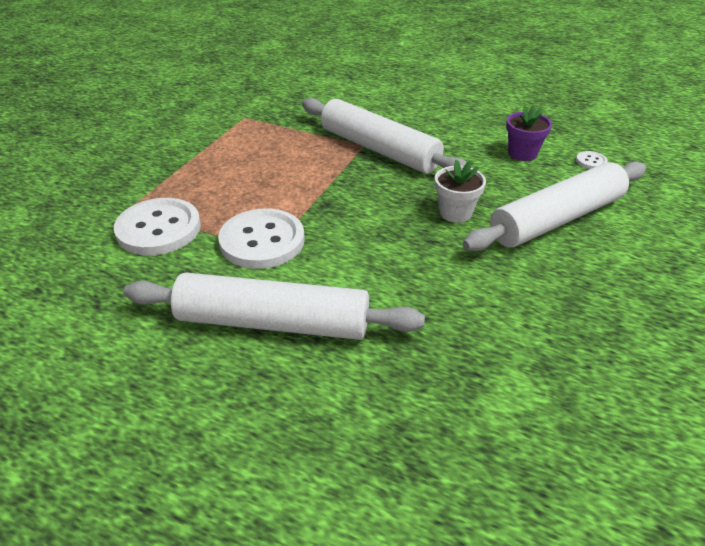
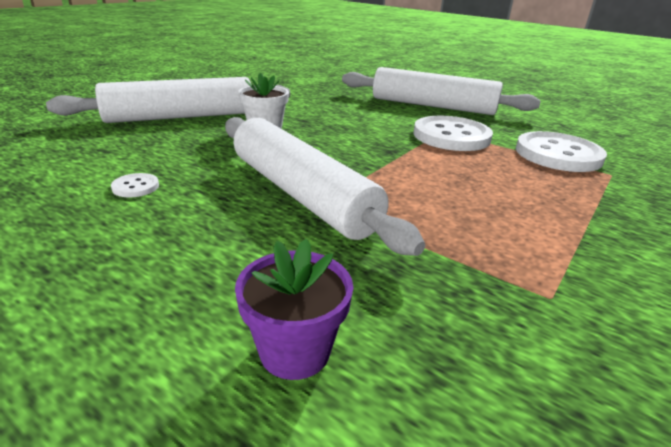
camera: 170 degrees left, 10 degrees down
purple flower pot [506,105,552,161] -> purple flower pot moved to [235,239,353,380]
white button [576,151,608,169] -> white button moved to [111,173,159,197]

